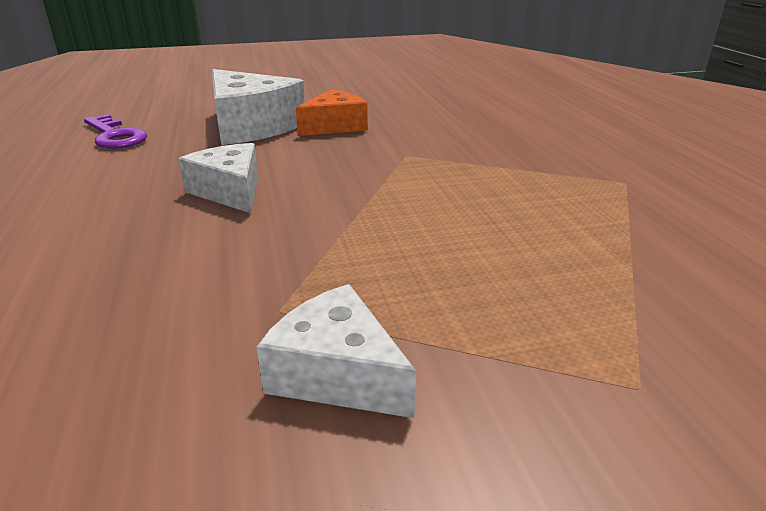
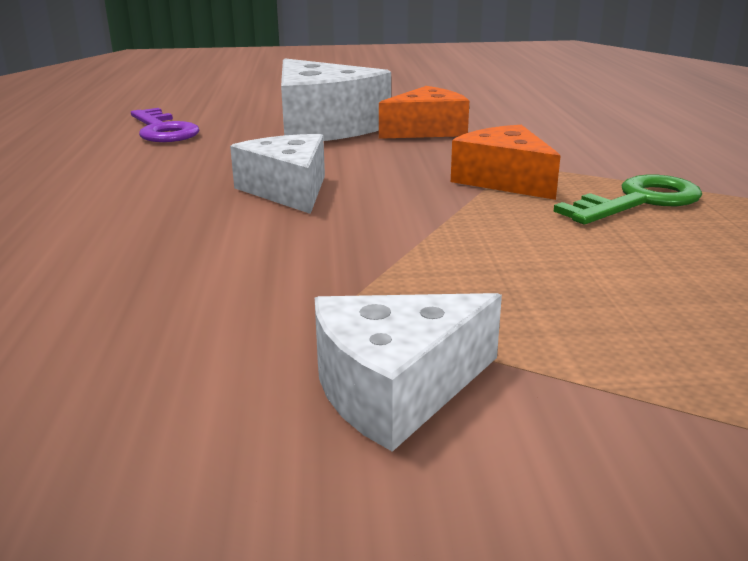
camera: 10 degrees right, 5 degrees down
white cheese [256,284,416,418] -> white cheese turned 75 degrees counterclockwise [315,293,502,452]
none -> orange cheese [451,125,561,200]
none -> green key [553,175,702,224]

